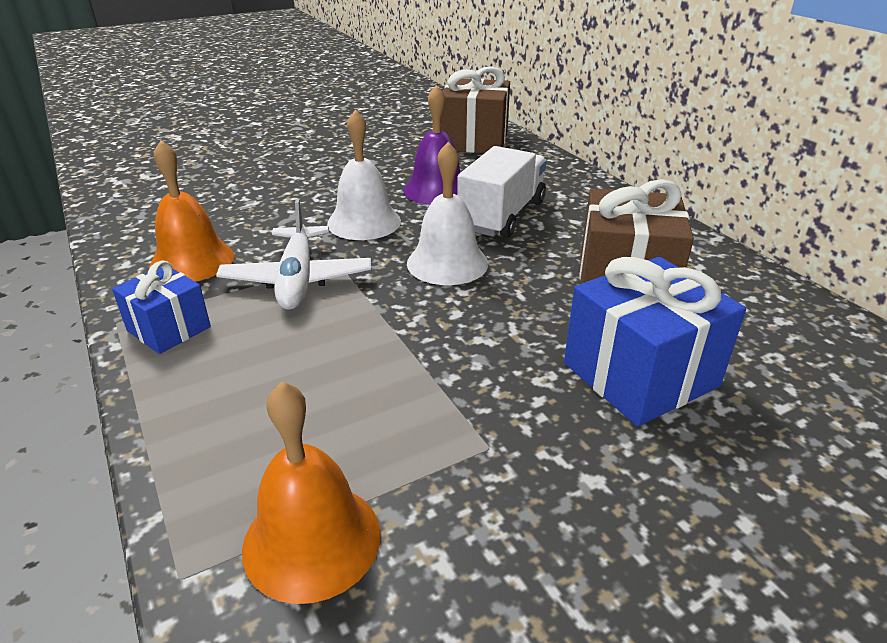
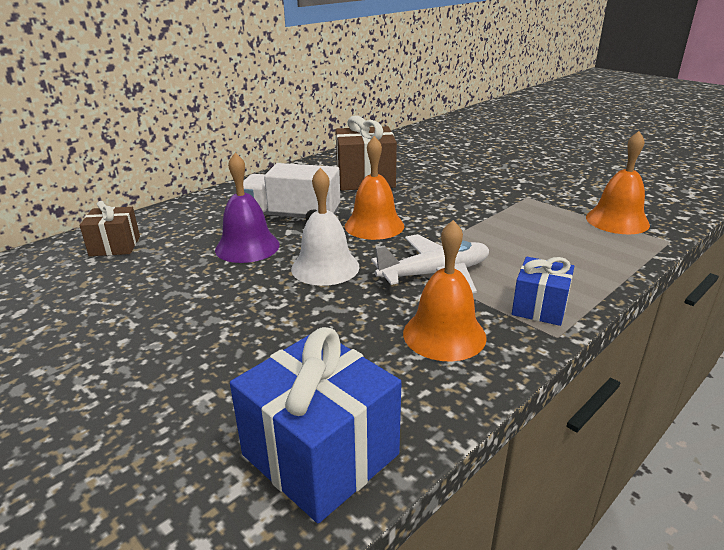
camera: 105 degrees left, 5 degrees down
white bell [407,142,488,285] -> orange bell [345,136,404,240]
brown gift [440,66,510,153] -> brown gift [79,201,140,256], size x0.59
blue gift [564,257,746,426] -> blue gift moved to [230,327,402,523]

